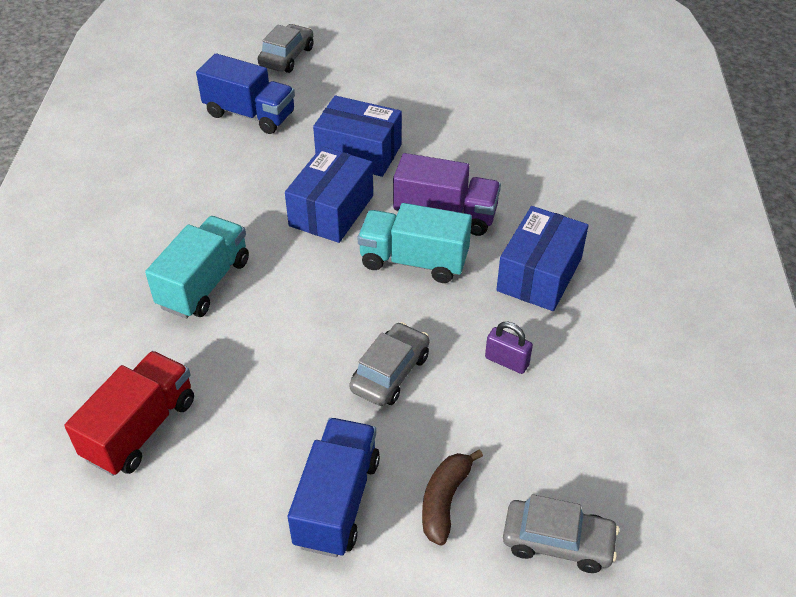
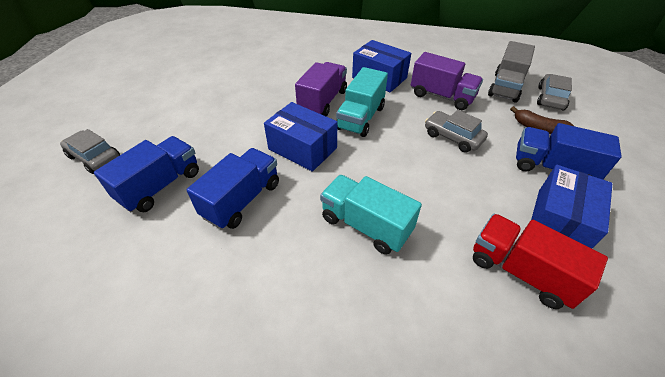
camera: 80 degrees left, 0 degrees up
blue box [313,96,402,177] -> blue box moved to [531,165,612,248]
purple padlock [485,322,533,374] -> purple truck [411,52,483,110]
none -> blue truck [187,148,279,229]
none -> grey truck [488,41,535,103]

